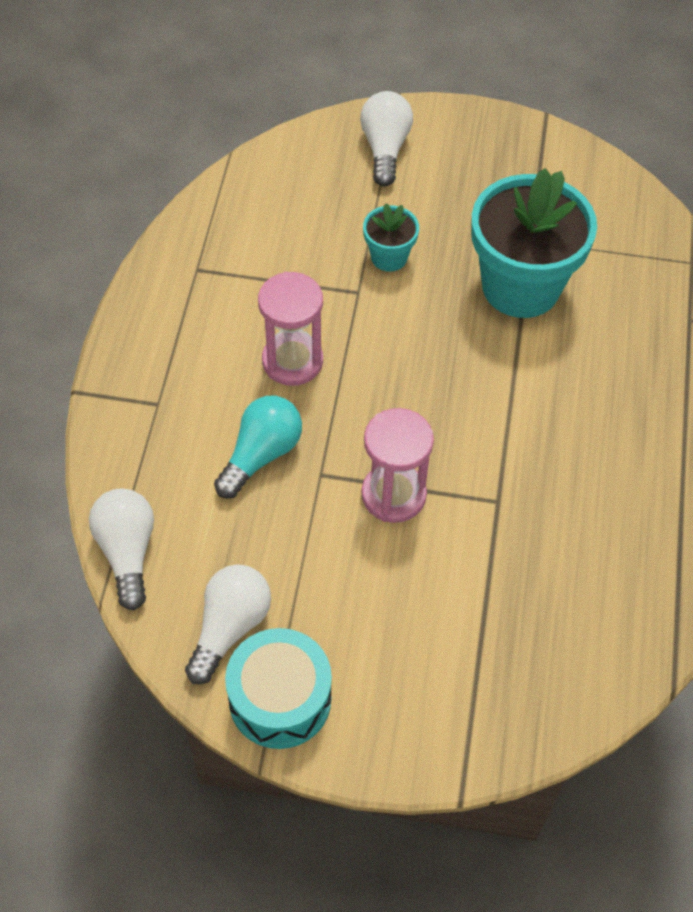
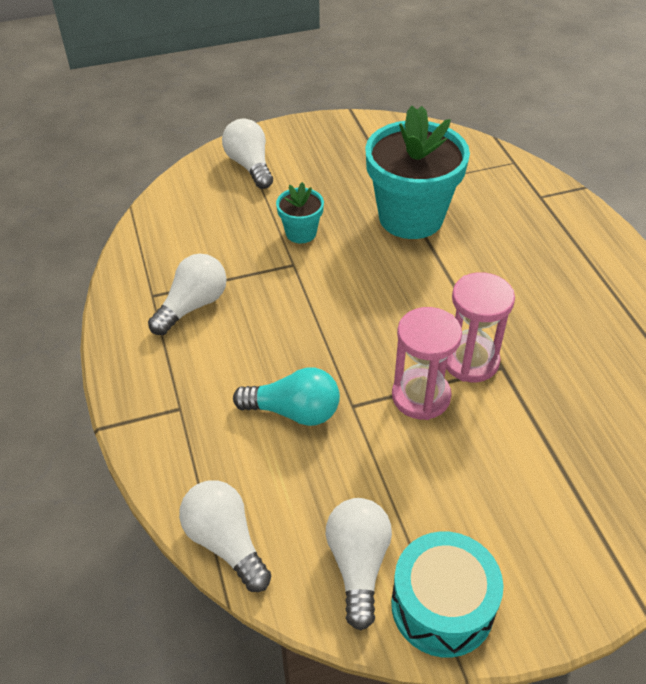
camera: 25 degrees left, 10 degrees down
turquoise light bulb [214,396,302,498] -> turquoise light bulb turned 90 degrees clockwise [233,367,340,426]
pink hourglass [258,272,323,386] -> pink hourglass moved to [446,272,515,382]
none -> white light bulb [148,254,227,335]

